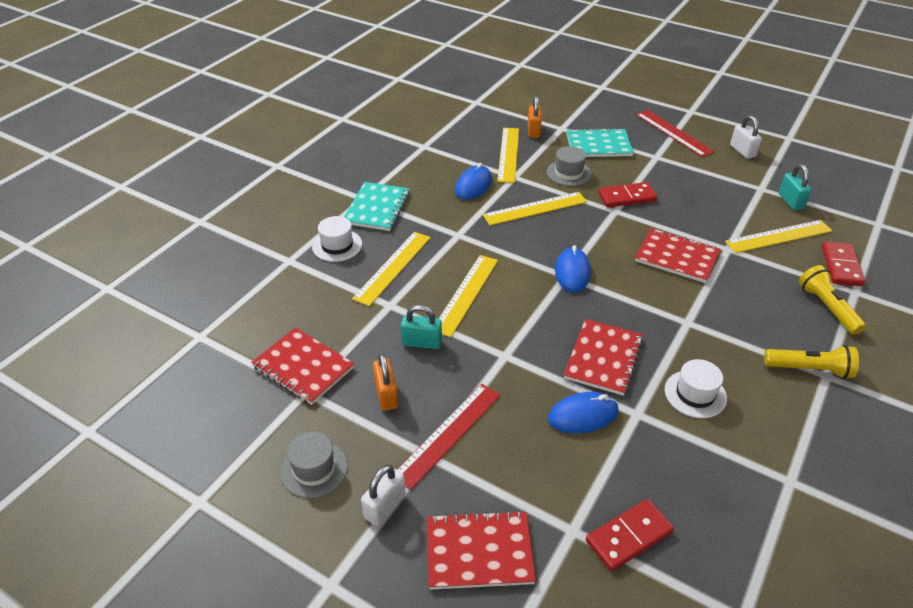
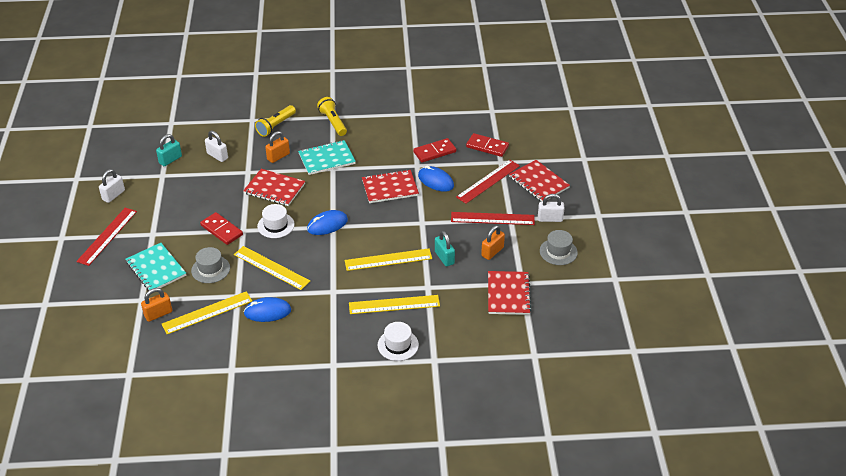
camera: 125 degrees left, 0 degrees up
turquoise notebook [344,182,410,231] -> turquoise notebook moved to [298,140,356,175]
red notebook [635,228,720,283] -> red notebook turned 60 degrees counterclockwise [243,169,305,206]
white hat [665,359,727,418] -> white hat moved to [257,204,295,238]
yellow ruler [725,220,832,253] -> white padlock [205,131,228,162]
red domino [822,241,865,286] -> red domino moved to [413,138,456,162]
none -> orange padlock [265,131,290,163]
none -> red ruler [456,160,520,204]

